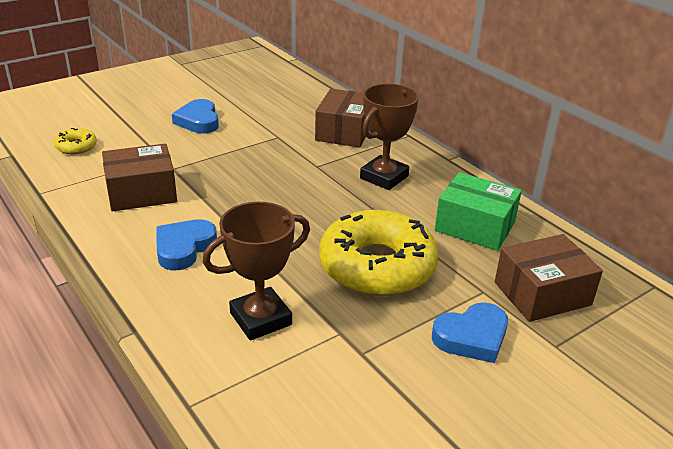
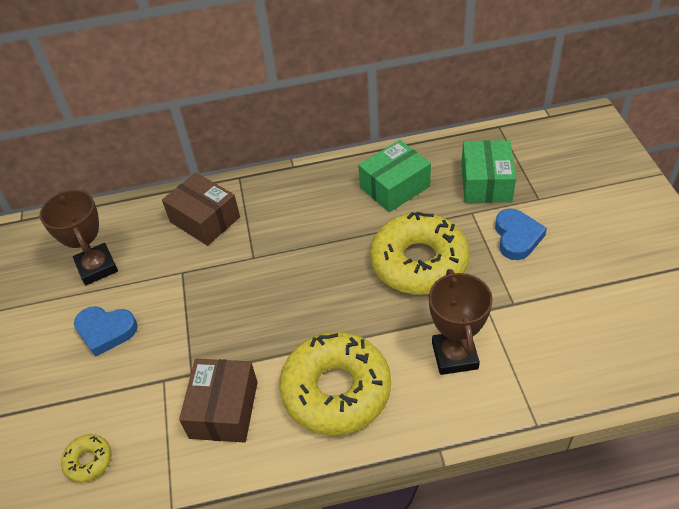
camera: 60 degrees left, 15 degrees up
blue heart [156,219,217,270] -> yellow donut [279,332,391,435]
brown trophy [360,84,419,190] -> brown trophy moved to [40,190,118,285]
brown box [495,234,603,322] -> green box [461,140,516,203]

